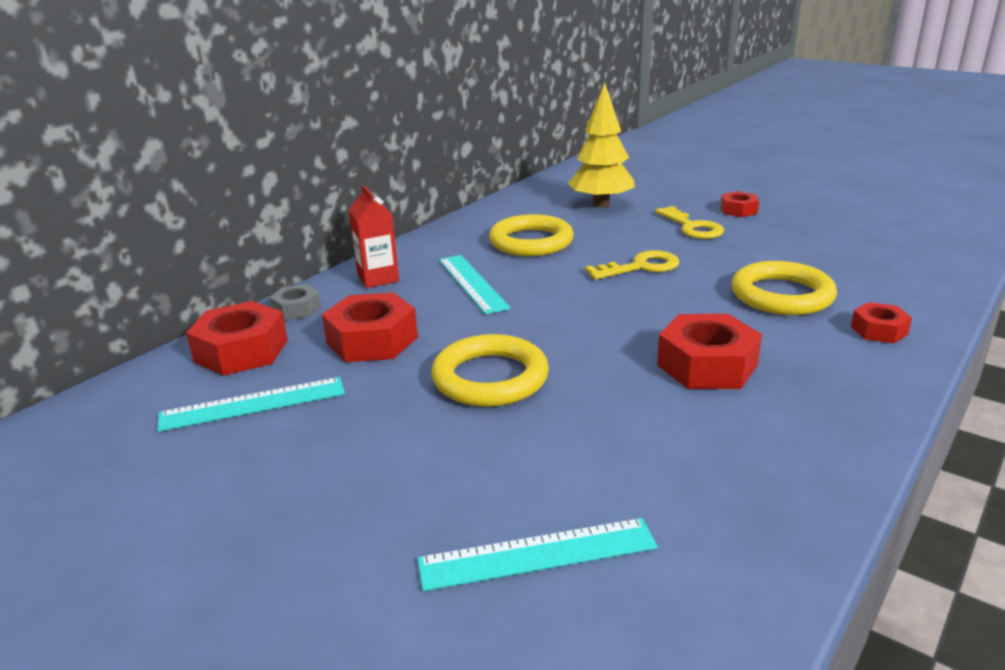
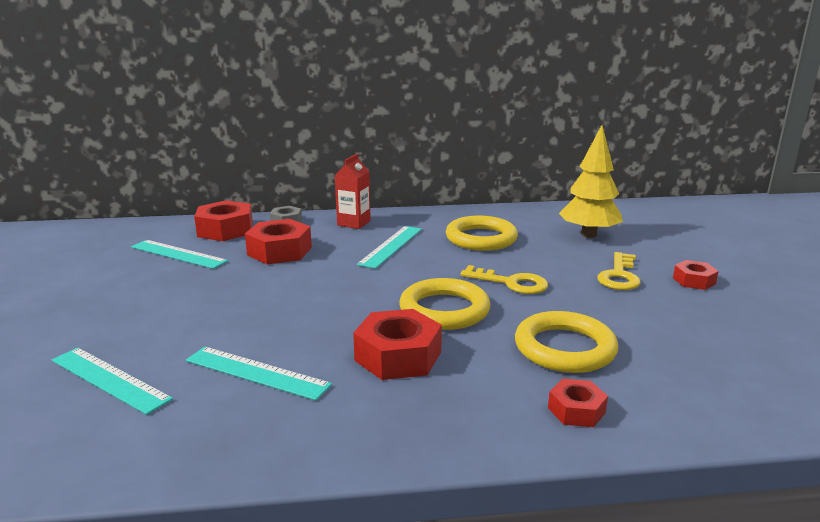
camera: 45 degrees right, 5 degrees down
yellow ring [431,334,549,407] -> yellow ring moved to [399,278,490,330]
none -> turquoise ruler [186,347,332,401]

